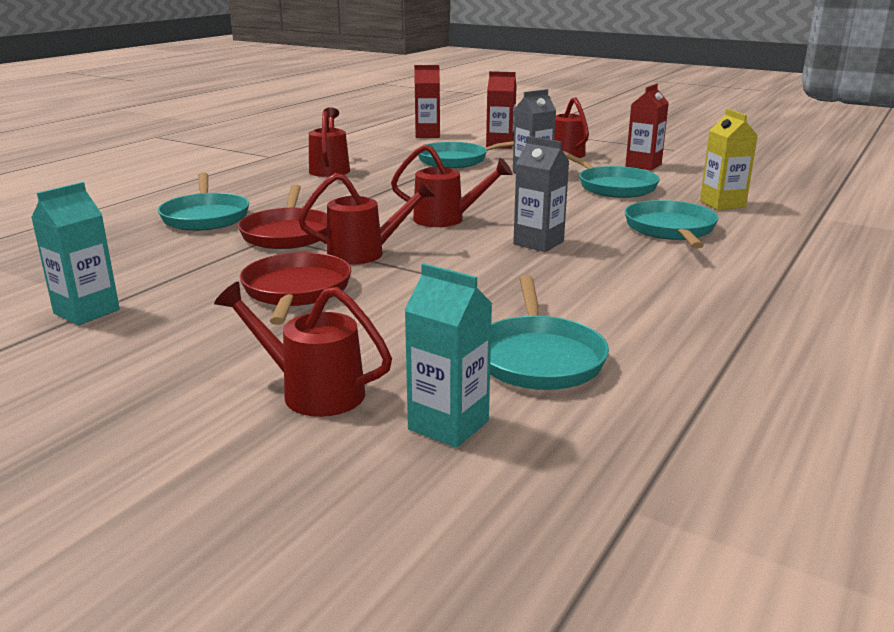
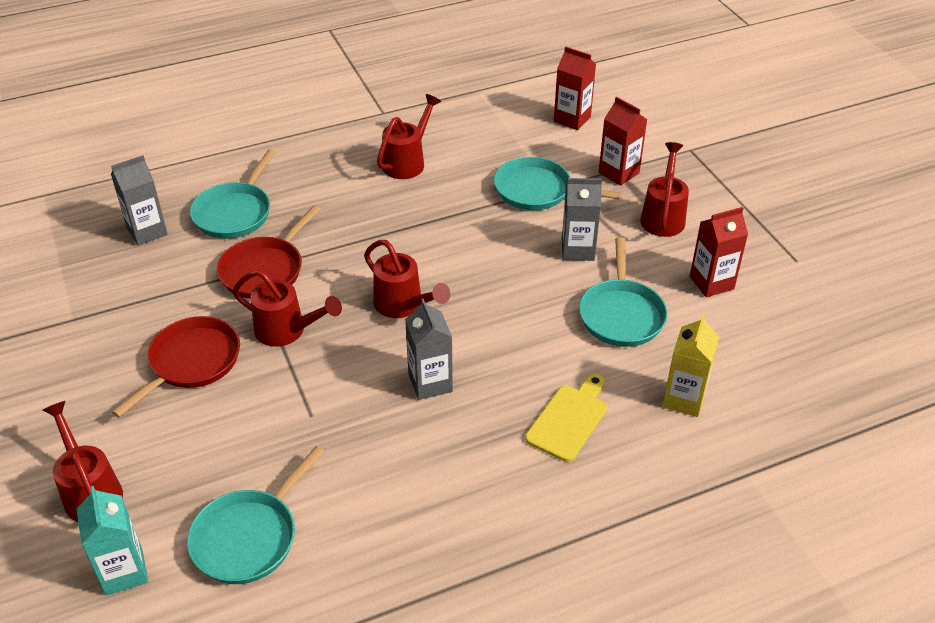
camera: 35 degrees right, 20 degrees up
turquoise carton [31,182,120,325] -> none
turquoise pan [624,200,718,249] -> yellow cutting board [525,374,607,462]
none -> grey carton [111,155,168,246]

